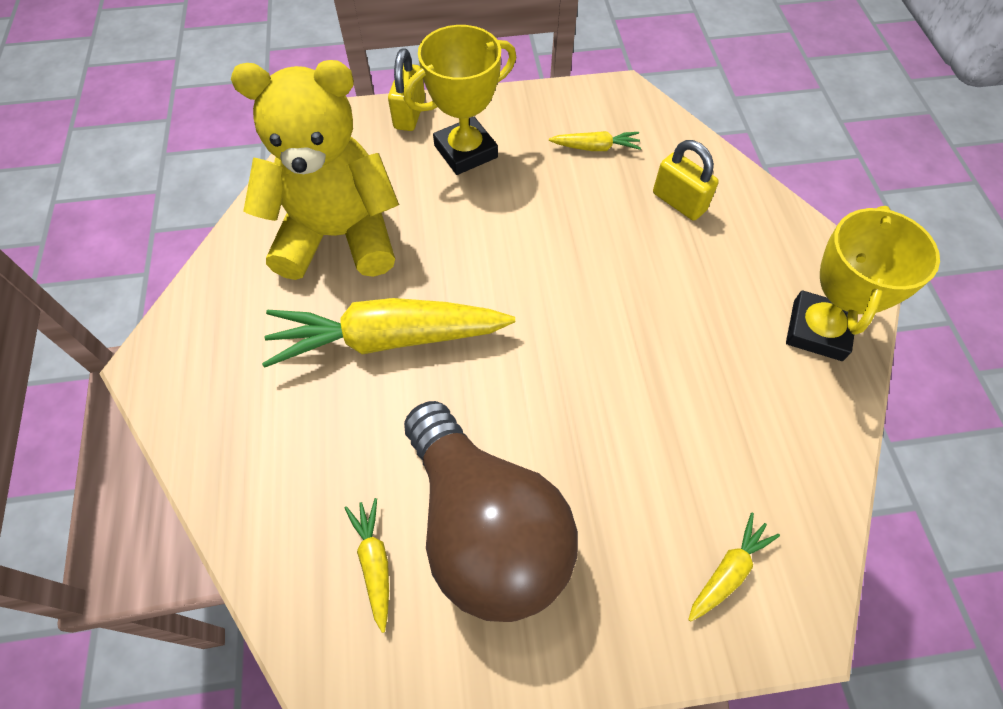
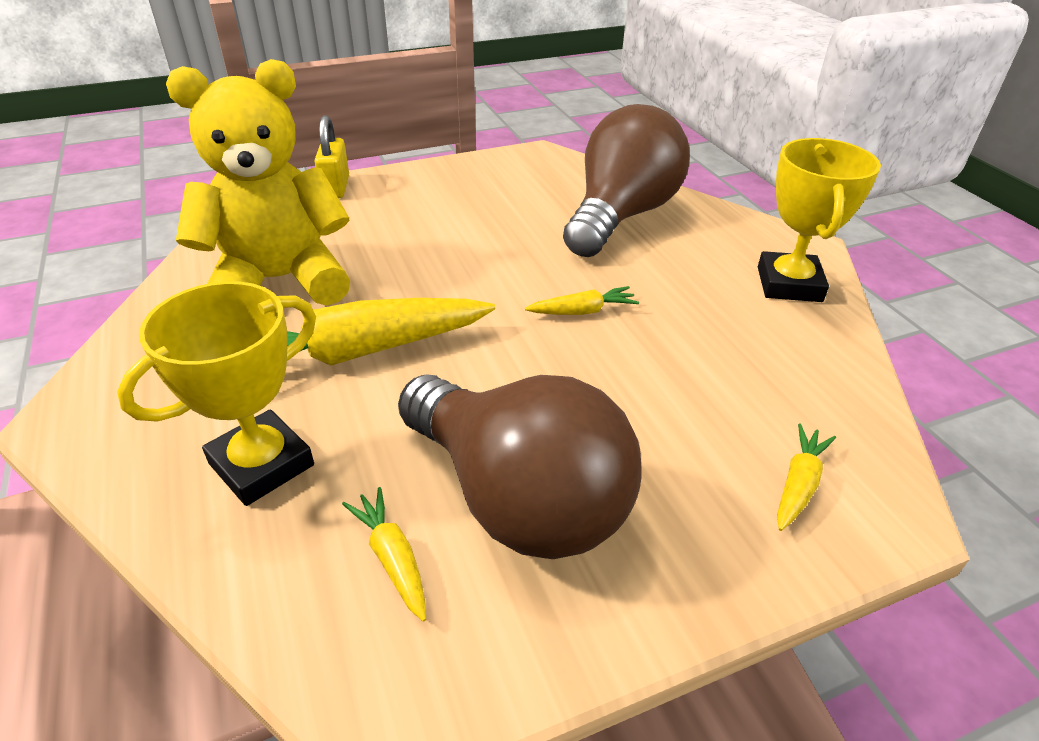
camera: 15 degrees left, 20 degrees down
yellow trophy [404,25,516,175] -> yellow trophy moved to [117,281,316,506]
yellow carrot [549,131,641,151] -> yellow carrot moved to [525,286,639,315]
yellow padlock [653,140,719,220] -> brown light bulb [563,104,690,257]

